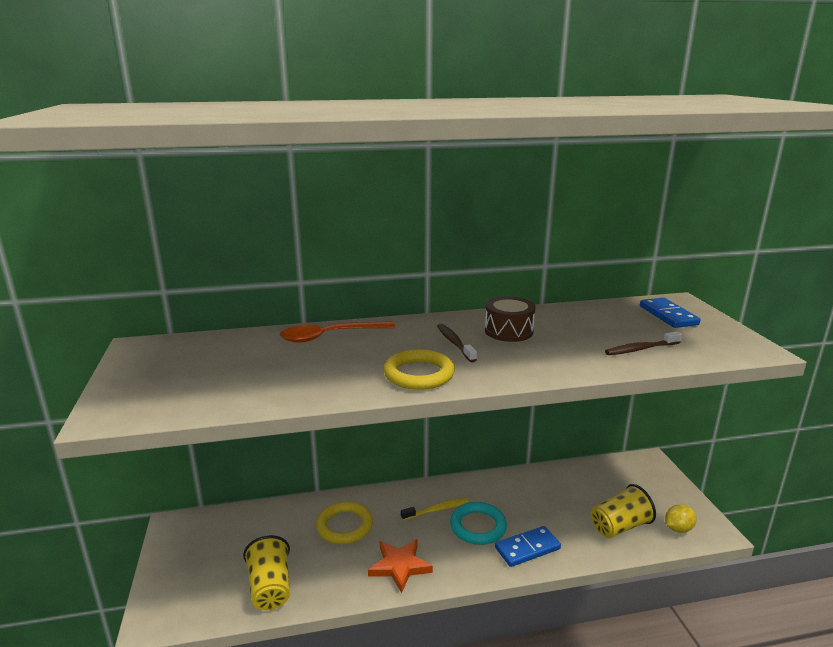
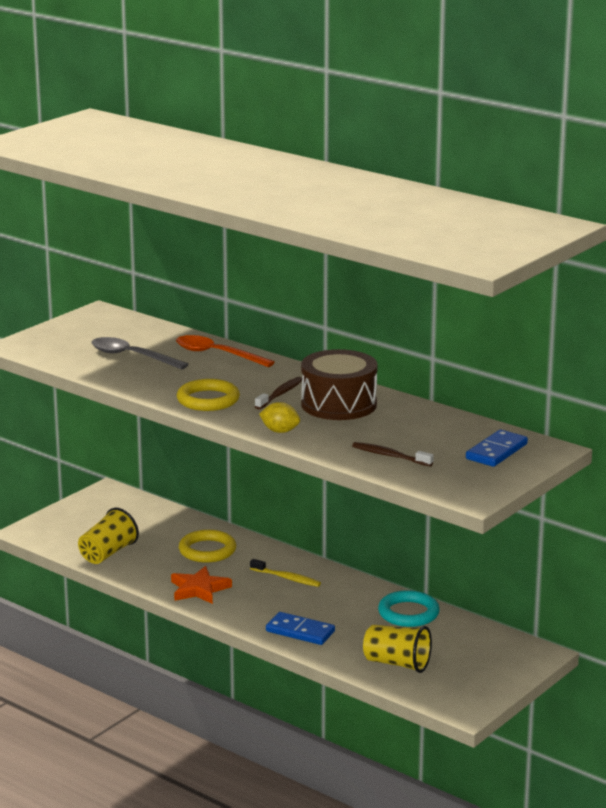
camera: 50 degrees right, 0 degrees up
turquoise ring [450,502,507,545] -> turquoise ring moved to [378,590,440,627]
brown drum [485,296,536,342] -> brown drum [301,349,378,420], size x1.52
yellow lemon [665,504,697,533] -> yellow lemon moved to [259,402,300,433]
none -> grey spoon [91,337,189,369]

